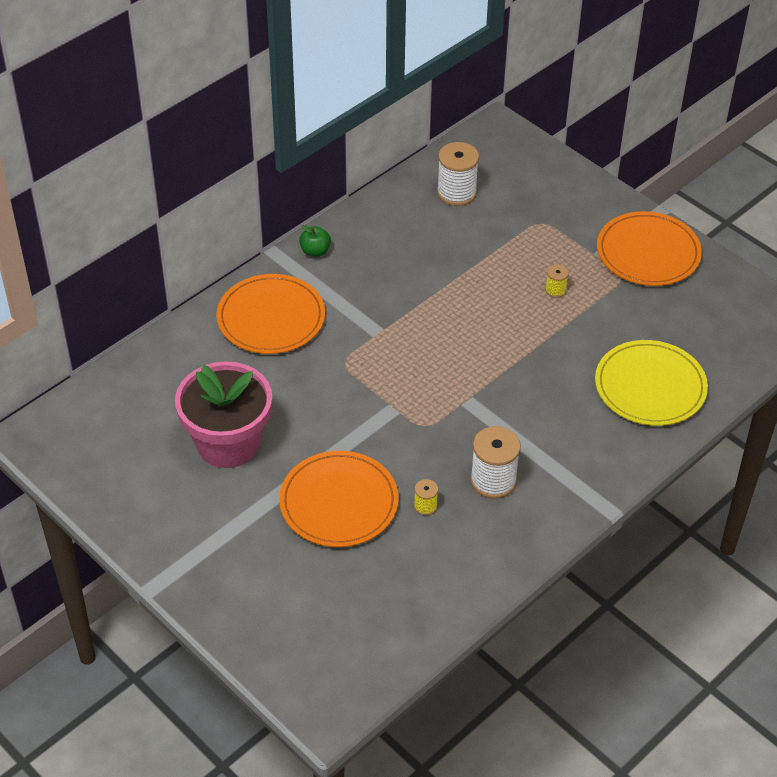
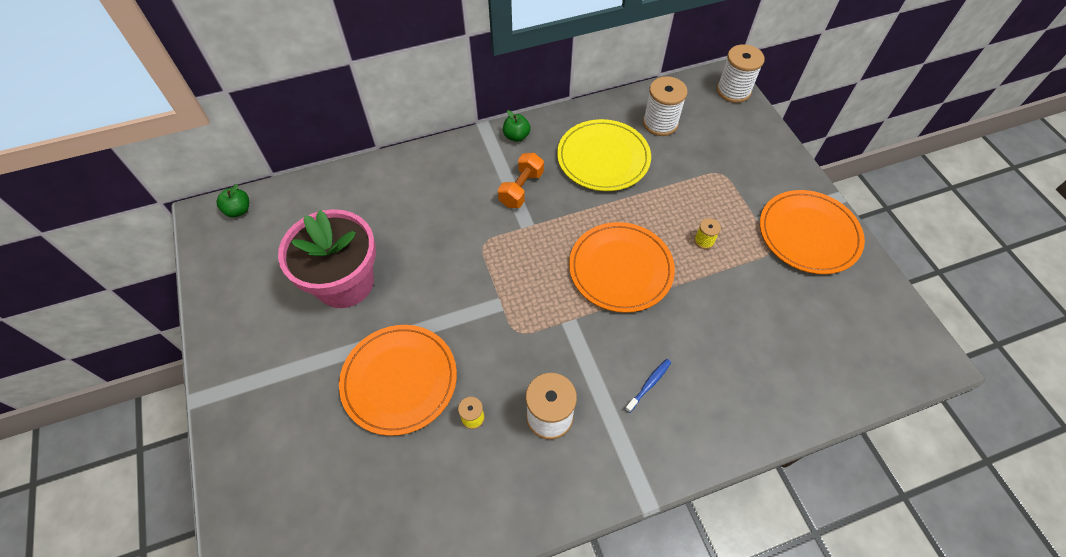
camera: 25 degrees right, 10 degrees up
orange plate [216,274,325,354] -> orange plate moved to [569,222,675,313]
yellow plate [595,340,708,426] -> yellow plate moved to [557,119,651,191]
none -> green apple [216,184,249,217]
none -> orange dumbbell [498,153,544,208]
none -> blue toothbrush [625,359,671,413]
none -> white spool [717,44,765,103]

